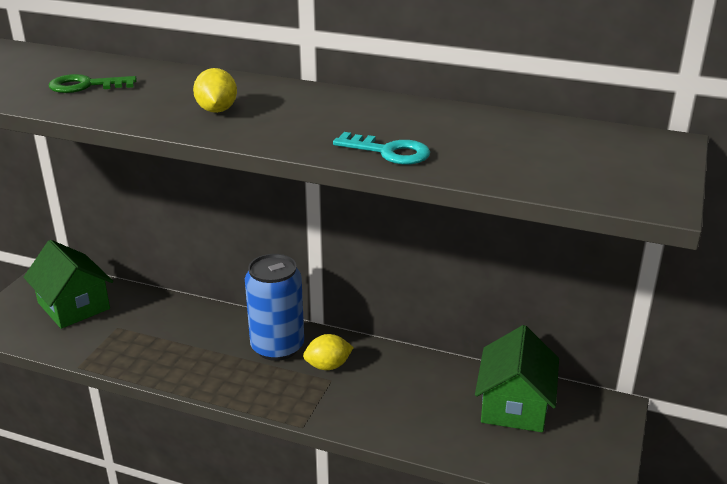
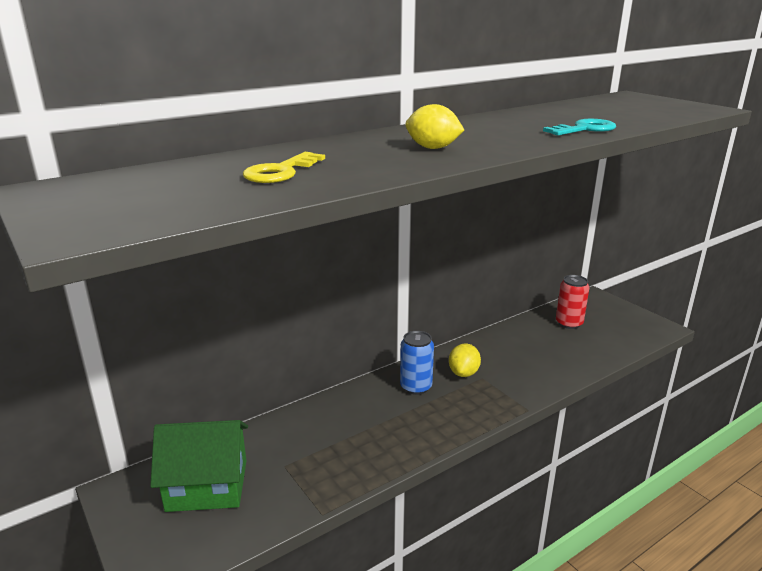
camera: 55 degrees left, 5 degrees down
green key [49,74,137,93] -> yellow key [243,152,325,183]
blue can [245,254,304,361] -> blue can [400,331,434,395], size x0.63
green house [475,325,559,432] -> red can [556,275,590,329]

